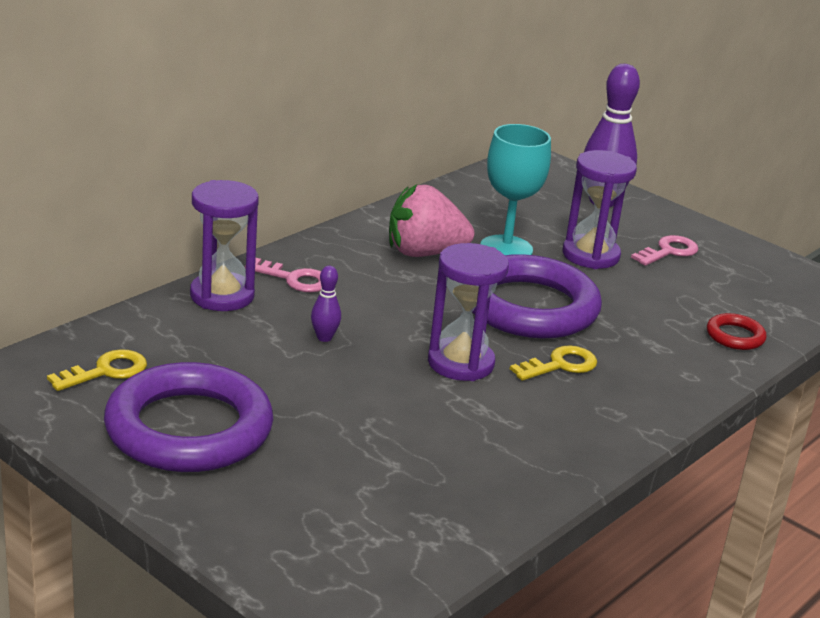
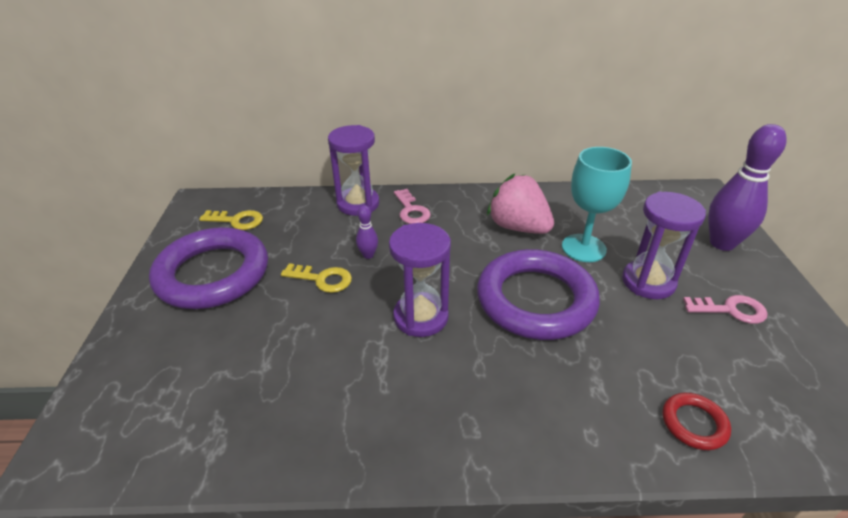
camera: 50 degrees right, 10 degrees up
yellow key [510,345,597,381] -> yellow key moved to [281,263,352,293]

